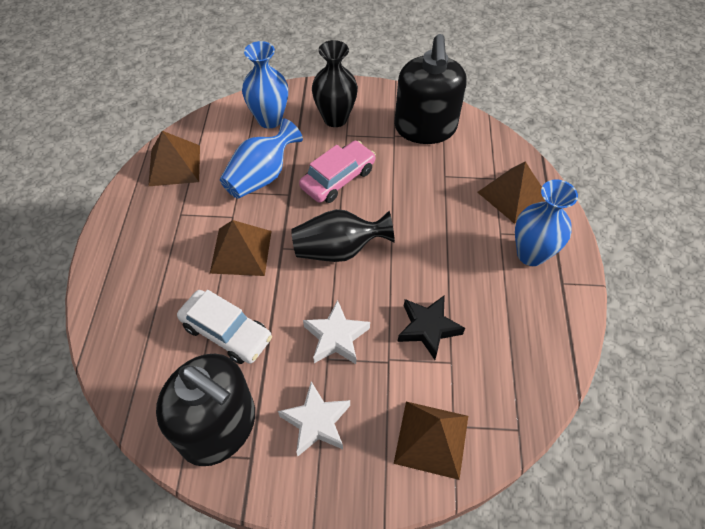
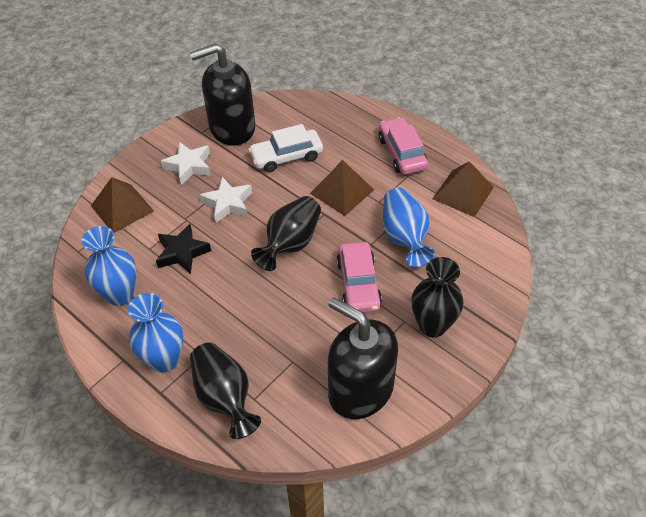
camera: 130 degrees right, 5 degrees down
blue vase [242,41,288,128] -> blue vase moved to [82,226,137,306]
brown pyramid [477,162,545,224] -> black vase [190,342,261,439]
none -> pink car [379,117,428,175]

